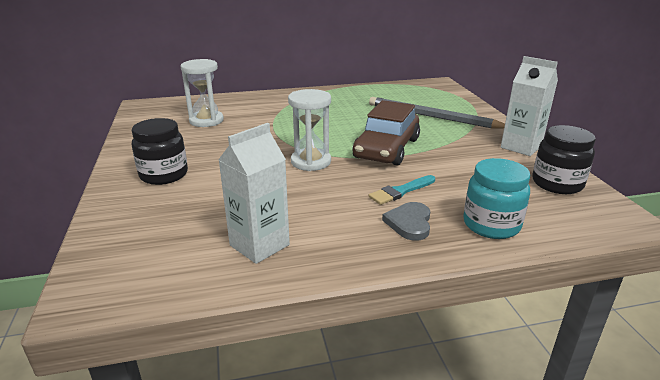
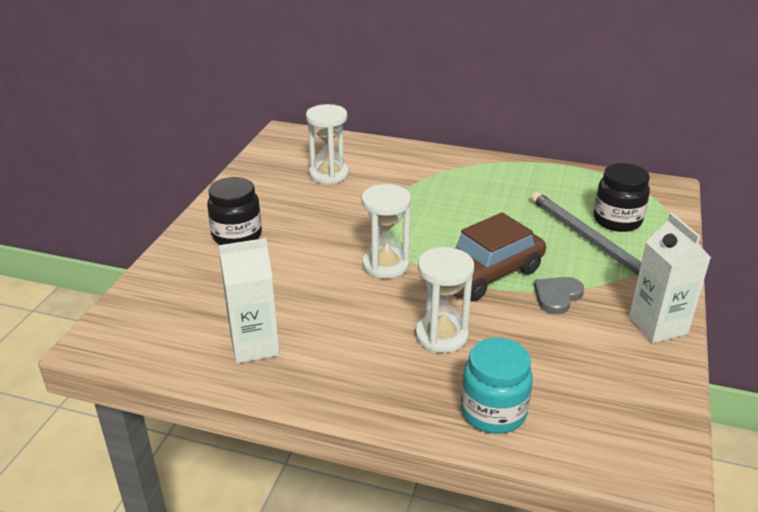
camera: 30 degrees right, 5 degrees up
turquoise brush [369,175,435,205] -> white hourglass [415,247,474,353]
grey heart [382,202,430,241] -> grey heart moved to [534,277,584,314]
black jar [533,125,596,194] -> black jar moved to [594,163,650,232]

